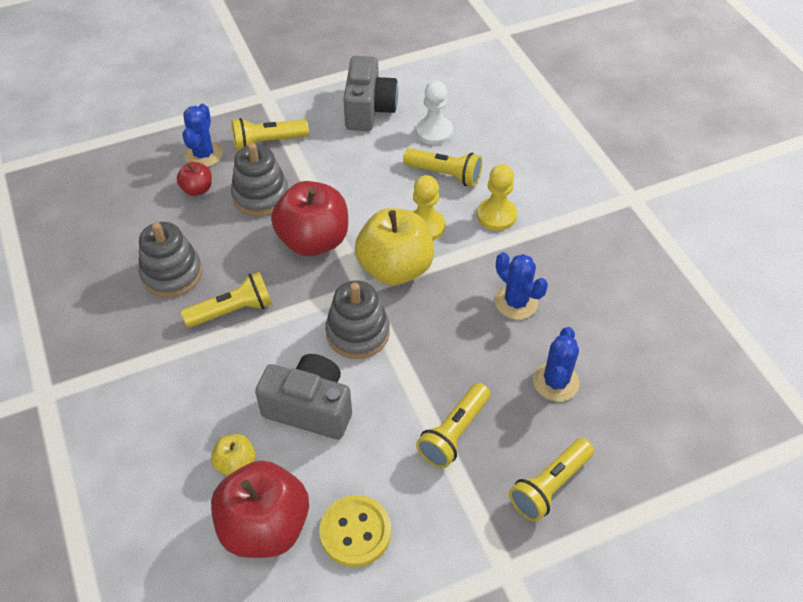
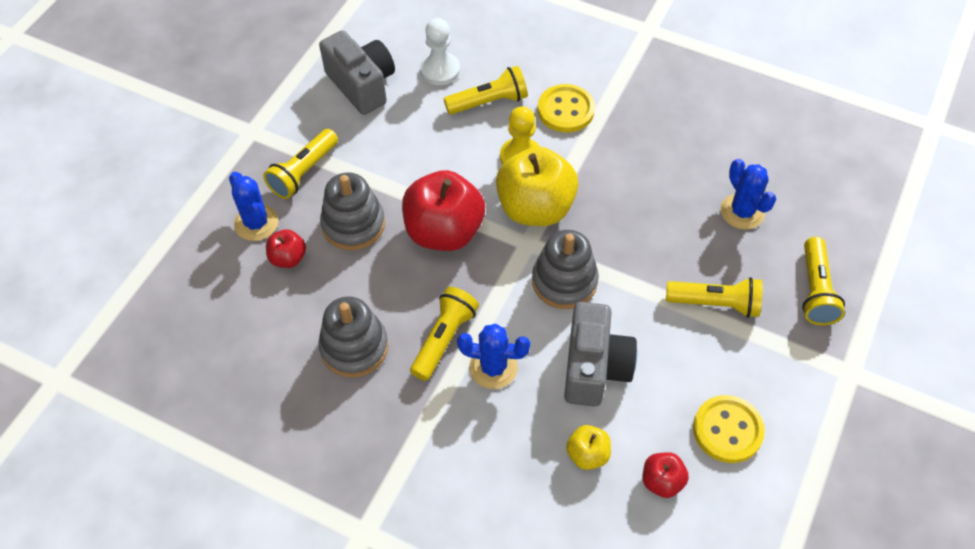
camera: 40 degrees left, 5 degrees up
red apple [211,460,309,558] -> red apple [643,452,689,498], size x0.48
grey camera [255,354,352,439] -> grey camera turned 120 degrees clockwise [564,302,637,407]
yellow flashlight [416,383,490,468] -> yellow flashlight turned 75 degrees counterclockwise [666,277,762,318]
yellow pawn [477,164,517,231] -> yellow button [538,84,595,132]
blue cactus [495,252,548,319] -> blue cactus moved to [457,324,530,389]

